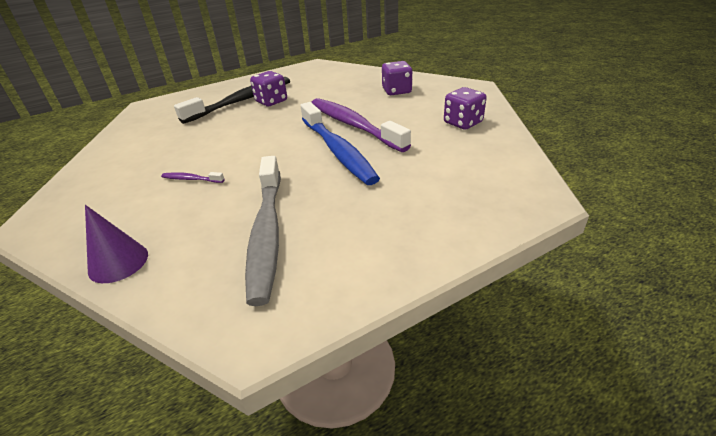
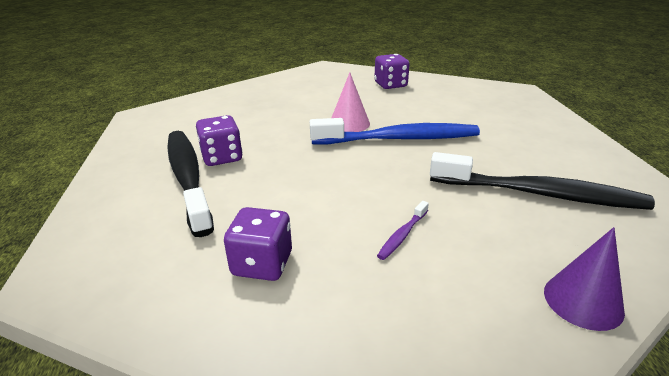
camera: 70 degrees left, 5 degrees down
grey toothbrush [245,156,281,306] -> black toothbrush [430,152,655,210]
purple toothbrush [312,98,411,152] -> pink cone [331,73,370,132]
purple dice [382,61,413,95] -> purple dice moved to [224,207,292,281]

